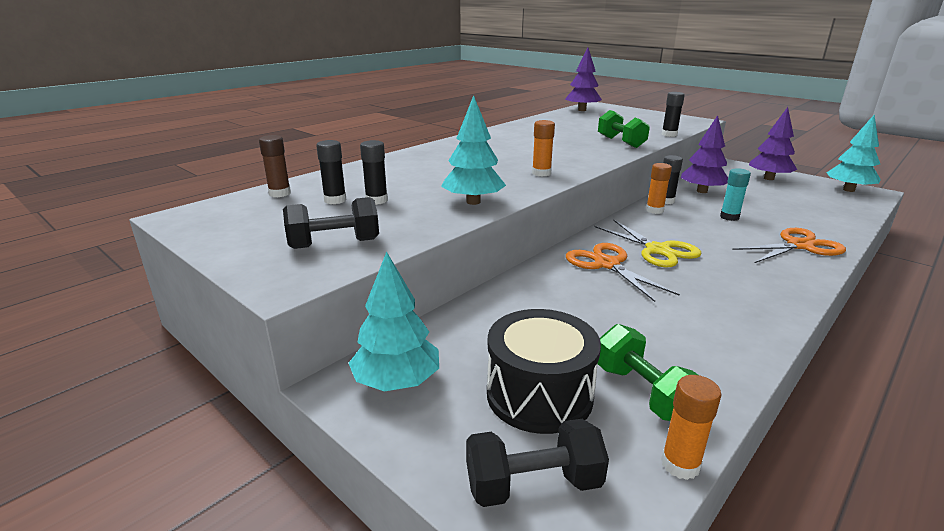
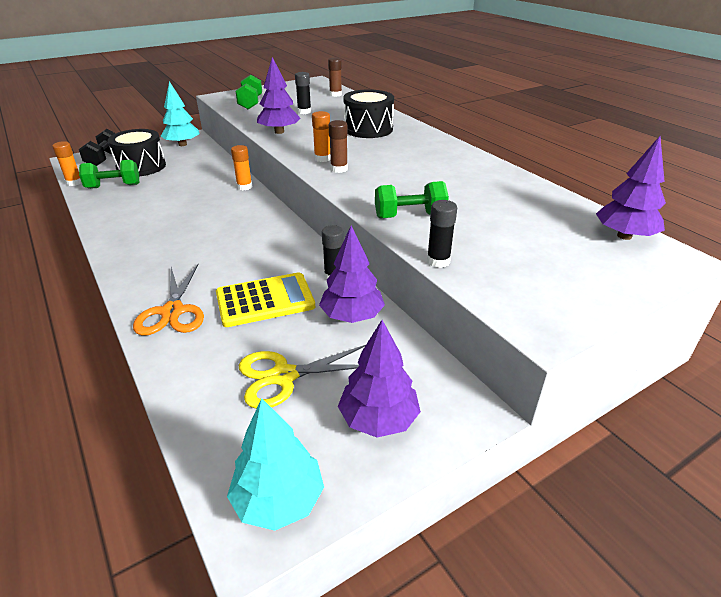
camera: 105 degrees right, 10 degrees up
black dumbbell [283,197,379,249] -> green dumbbell [236,75,262,109]
black glue stick [316,140,346,204] -> none
turquoise tree [441,95,506,205] -> purple tree [257,57,300,134]
orange scissors [566,243,680,302] -> none
yellow scissors [594,219,702,267] -> yellow scissors moved to [239,345,366,409]
orange glue stick [646,163,672,214] -> orange glue stick moved to [231,145,252,190]
turquoise glue stick [720,168,751,221] -> yellow calculator [216,272,315,327]
none -> brown glue stick [329,120,348,173]
none -> black drum [343,89,394,138]

